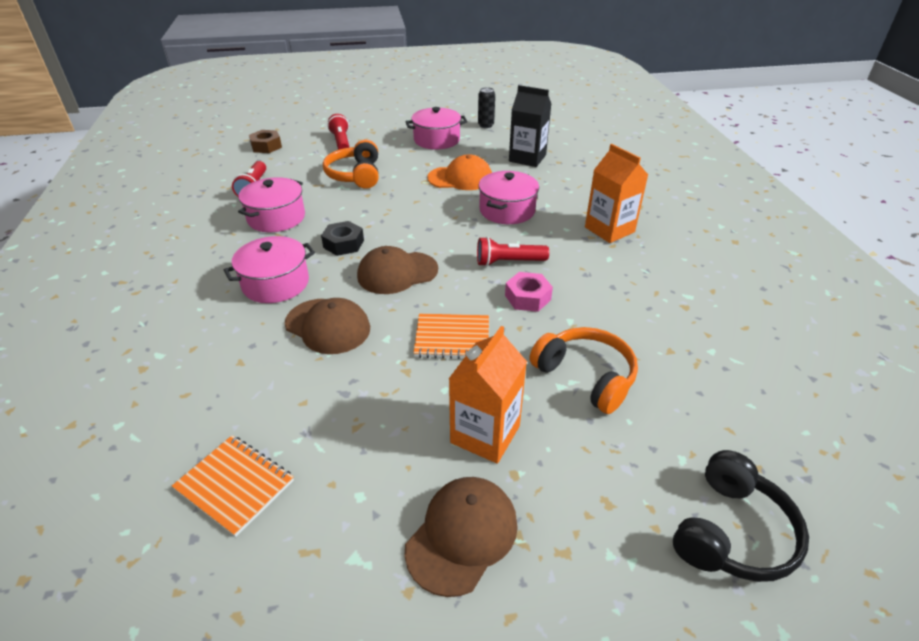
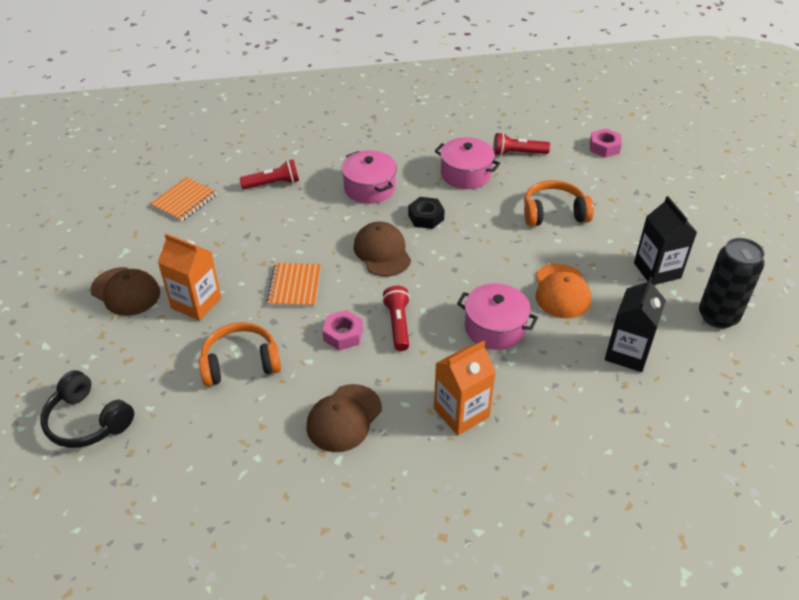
camera: 90 degrees right, 5 degrees up
brown nut [249,130,282,153] -> pink nut [590,128,622,158]
brown cap [285,298,370,354] -> brown cap moved to [307,384,382,452]
red flashlight [327,114,350,150] -> red flashlight moved to [239,159,299,189]
pink pot [405,107,467,150] -> black carton [634,196,697,285]
black can [478,87,495,128] -> black can [699,238,765,329], size x1.86
orange headphones [530,327,638,414] -> orange headphones turned 150 degrees counterclockwise [199,322,281,386]

